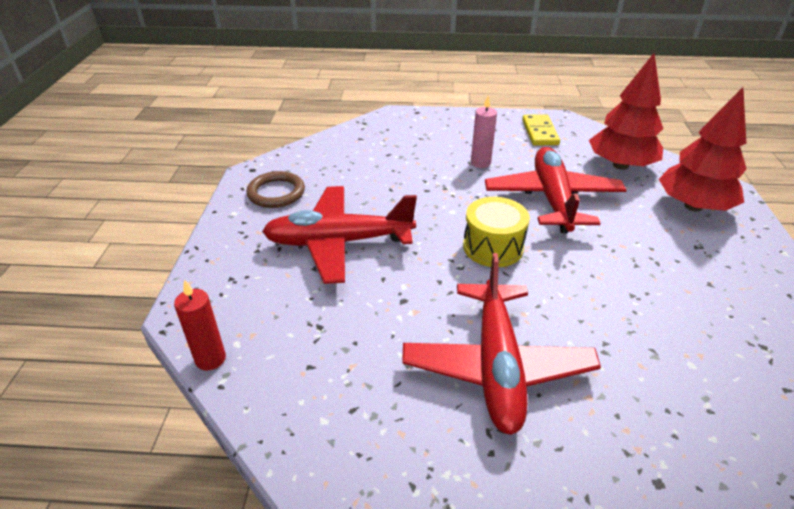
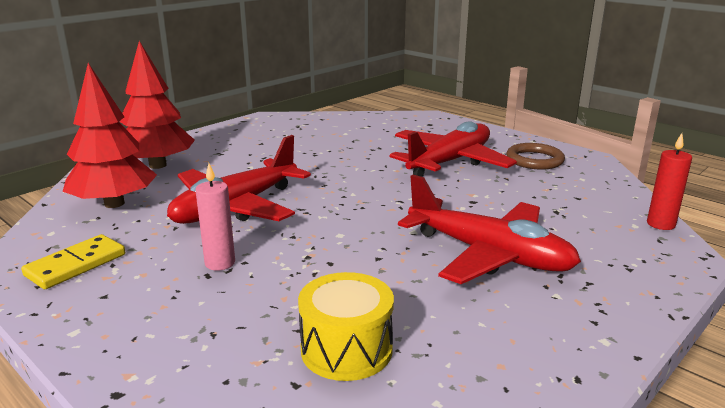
camera: 140 degrees left, 15 degrees down
brown ring [246,171,305,208] -> brown ring moved to [506,143,565,170]
yellow drum [463,197,530,267] -> yellow drum moved to [298,272,394,381]

